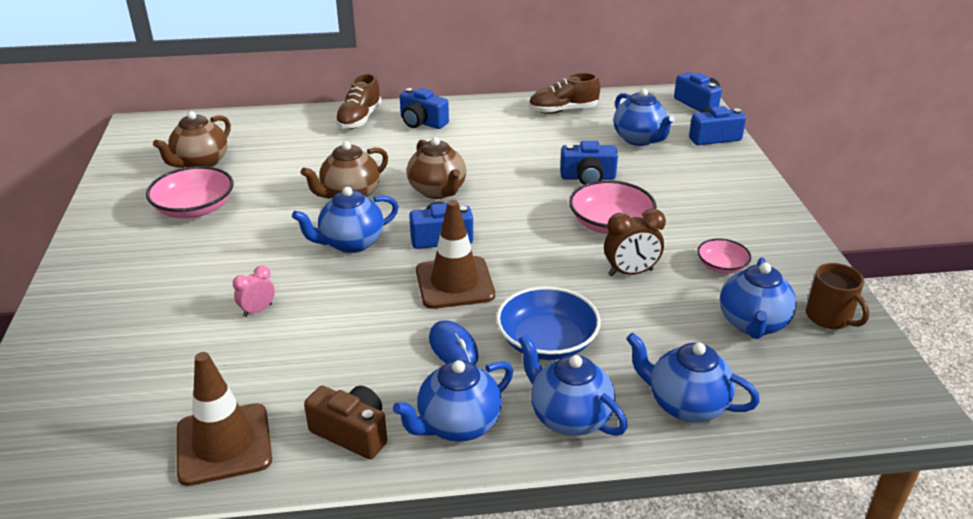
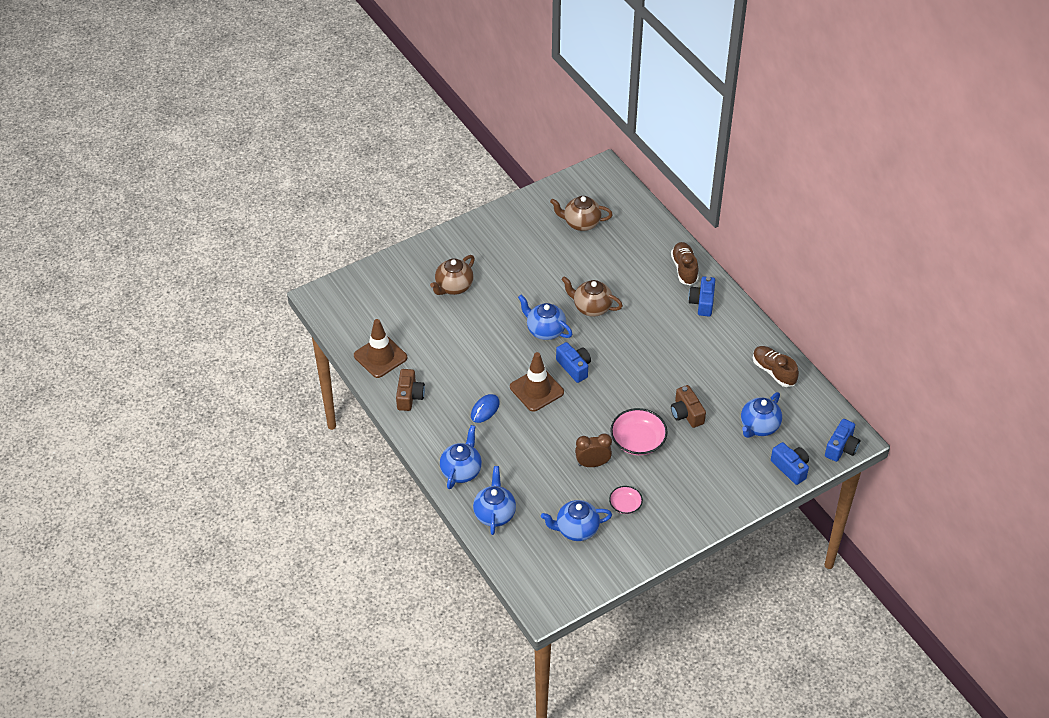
camera: 65 degrees right, 15 degrees up
pink bowl [146,166,234,218] -> none
pink clock [233,266,275,317] -> none
brown shoe [335,73,382,129] -> brown shoe turned 90 degrees clockwise [671,242,699,286]
blue teapot [393,360,513,442] -> none
brown teapot [407,137,466,199] -> brown teapot moved to [430,255,475,295]
blue bowl [496,286,601,360] -> none
blue camera [560,141,618,185] -> brown camera [671,385,706,428]
brown clock [604,209,666,276] -> brown clock turned 120 degrees clockwise [575,434,612,467]
brown mug [806,263,869,329] -> none

